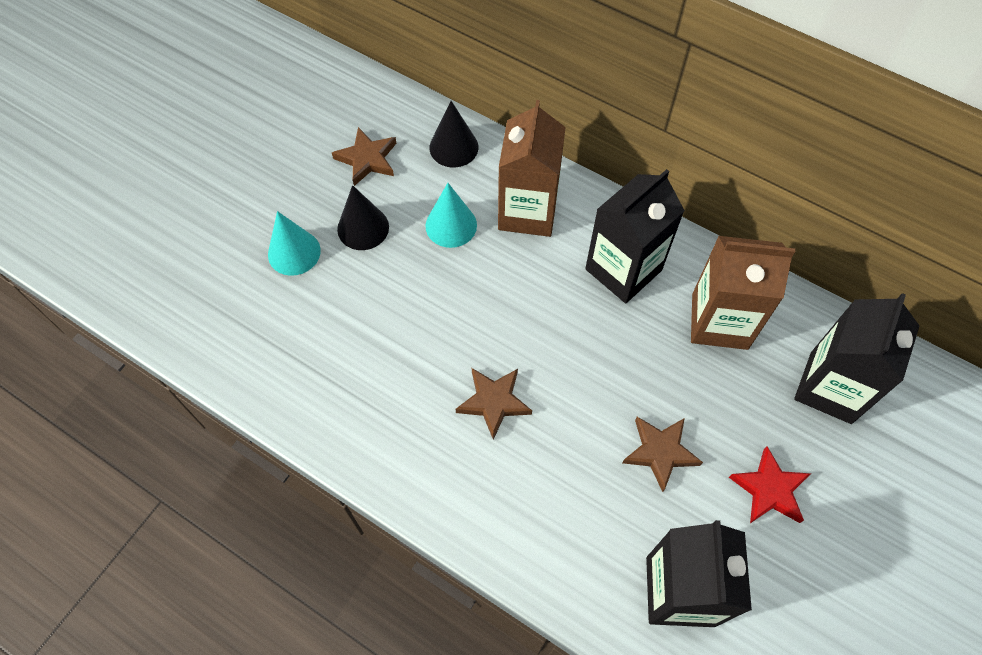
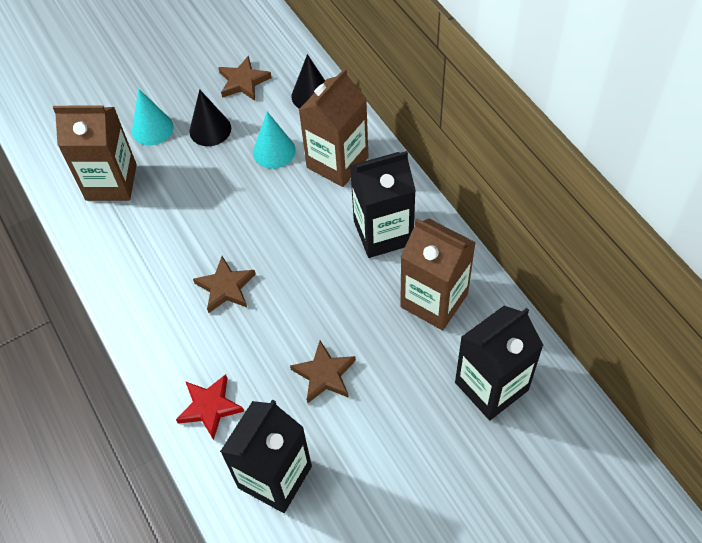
camera: 30 degrees right, 5 degrees down
red star [729,446,811,523] -> red star moved to [176,374,244,440]
none -> brown carton [53,105,137,201]

